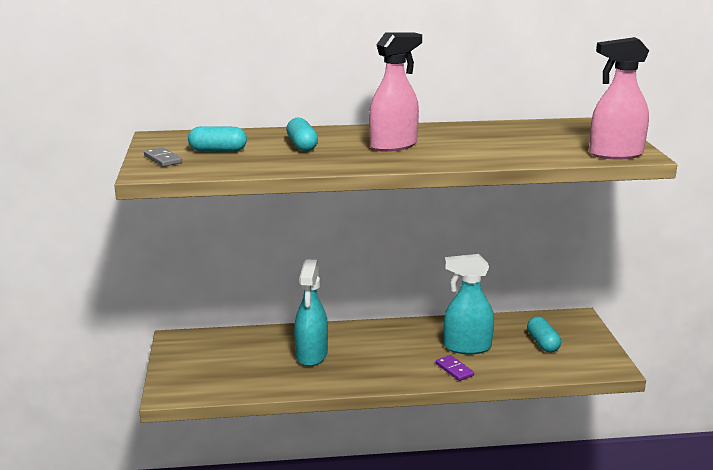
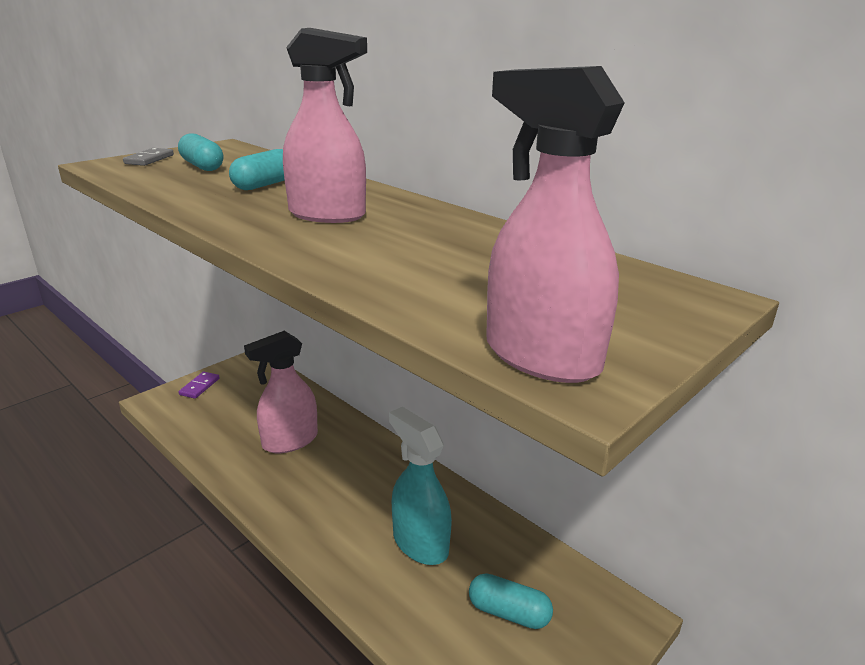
camera: 50 degrees right, 5 degrees up
turquoise spray bottle [294,259,328,366] -> pink spray bottle [244,331,318,453]
purple domino [436,355,474,381] -> purple domino moved to [178,372,220,399]
turquoise capsule [527,317,561,352] -> turquoise capsule turned 75 degrees clockwise [469,574,553,629]

